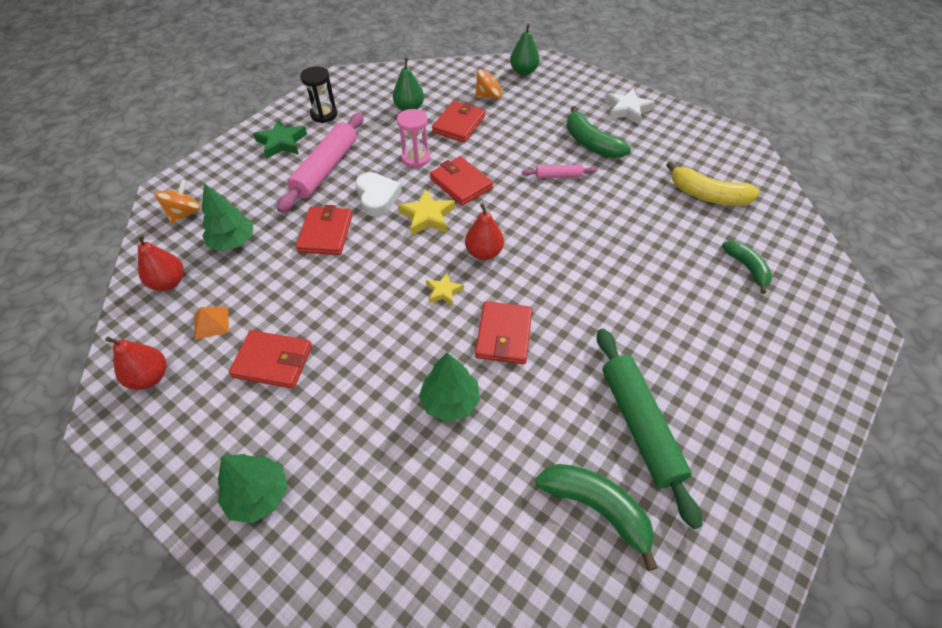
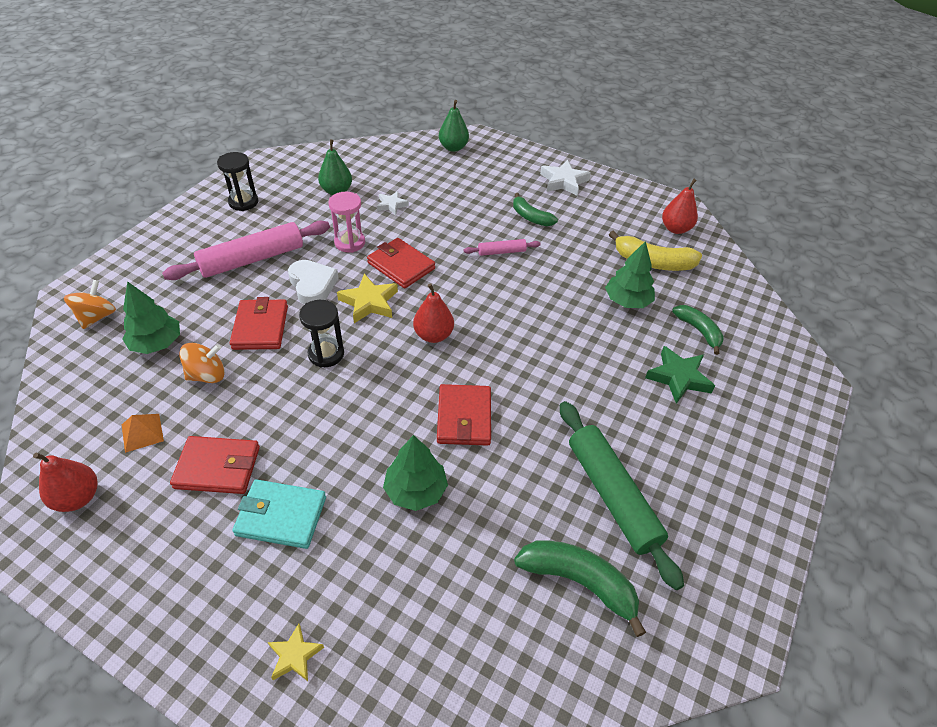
camera: 10 degrees left, 5 degrees down
red pear [138,234,184,291] -> red pear moved to [662,179,698,234]
green tree [218,454,287,523] -> green tree moved to [605,241,655,308]
green star [253,119,307,159] -> green star moved to [645,346,715,404]
pink rolling pin [277,113,364,213] -> pink rolling pin turned 45 degrees clockwise [162,220,330,280]
yellow star [426,272,464,306] -> yellow star moved to [267,624,324,681]
red wallet [432,101,485,142] -> white star [377,191,409,215]
orange spinning top [475,69,505,99] -> orange spinning top moved to [179,343,225,383]
green banana [566,106,631,158] -> green banana [513,193,558,226], size x0.66
none -> turquoise wallet [232,479,326,549]
none -> black hourglass [299,300,344,368]

